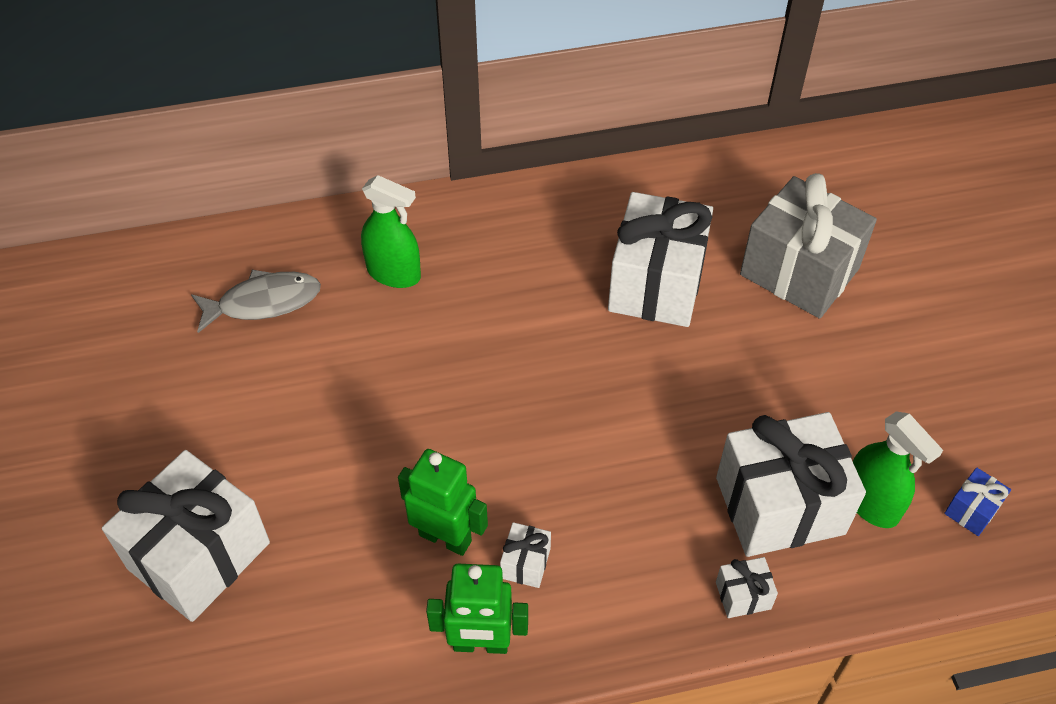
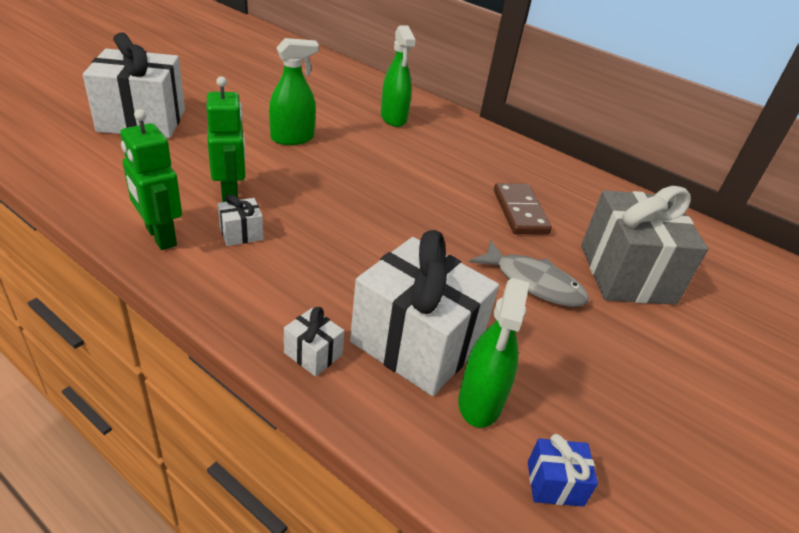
camera: 45 degrees right, 15 degrees down
grey fish [191,270,321,333] -> grey fish moved to [470,240,589,307]
white gift [608,192,713,327] -> brown domino [494,183,552,234]
none -> green spray bottle [269,38,319,145]

